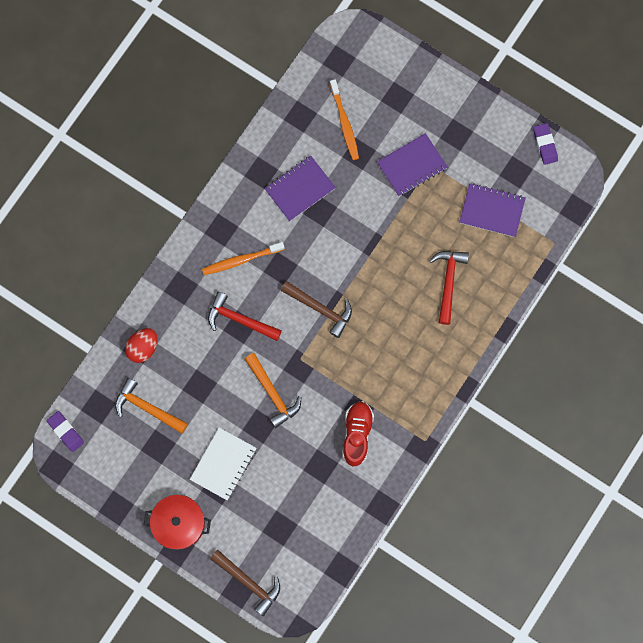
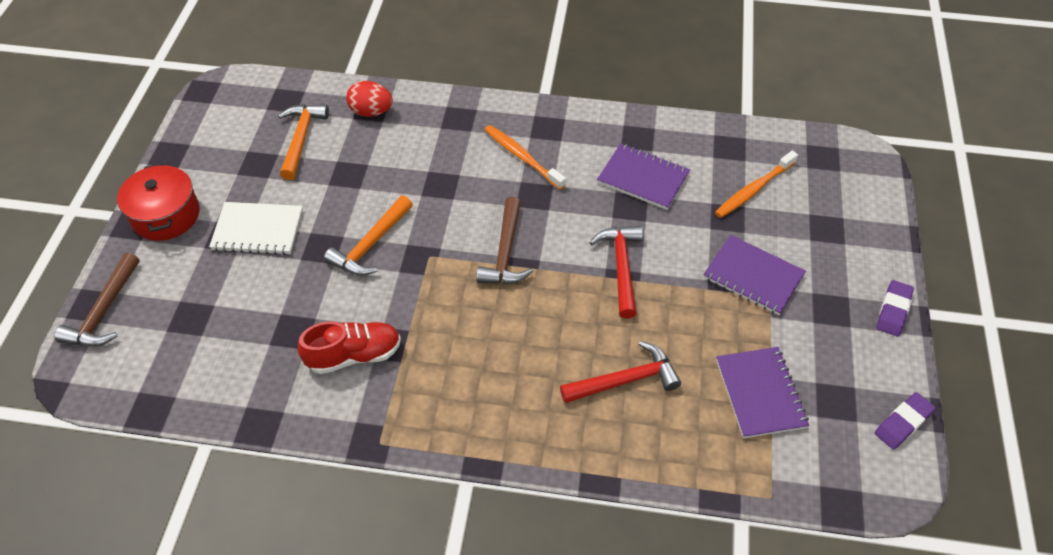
camera: 65 degrees right, 25 degrees down
purple eraser [47,411,84,452] -> purple eraser moved to [877,280,914,337]
red hammer [208,292,282,341] -> red hammer moved to [589,226,643,319]

